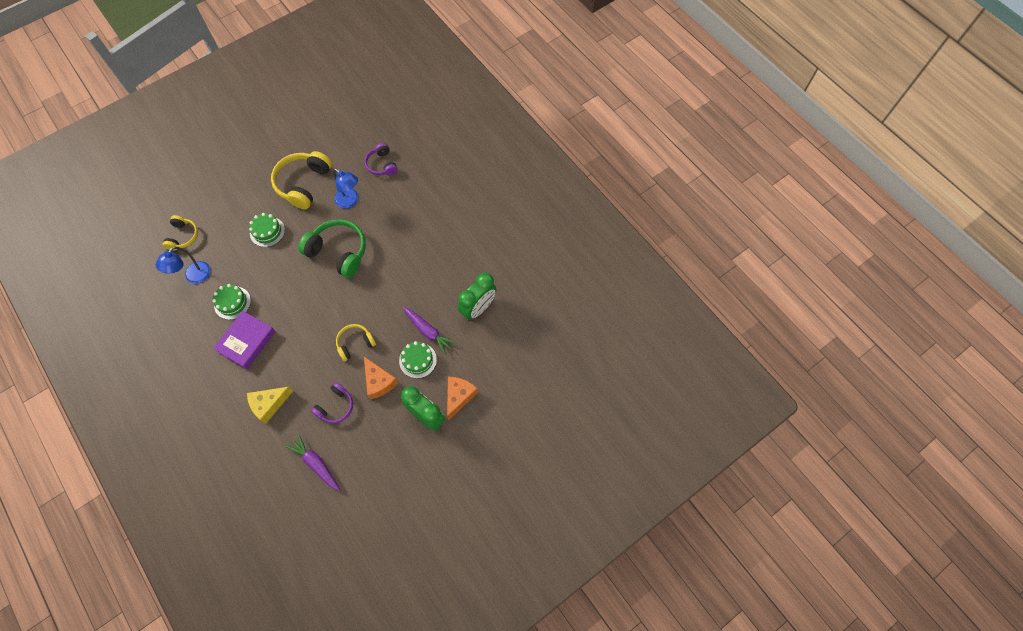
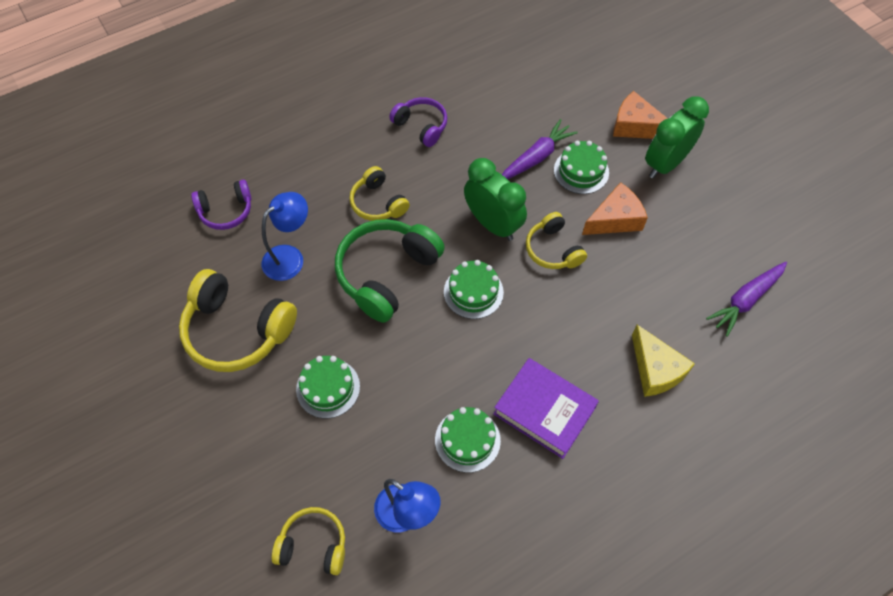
camera: 85 degrees left, 5 degrees down
purple headphones [311,382,353,423] -> purple headphones moved to [389,97,447,147]
green clock [458,273,496,320] -> green clock moved to [464,158,527,241]
none -> yellow headphones [349,166,410,221]
none -> green cake [444,260,504,319]

